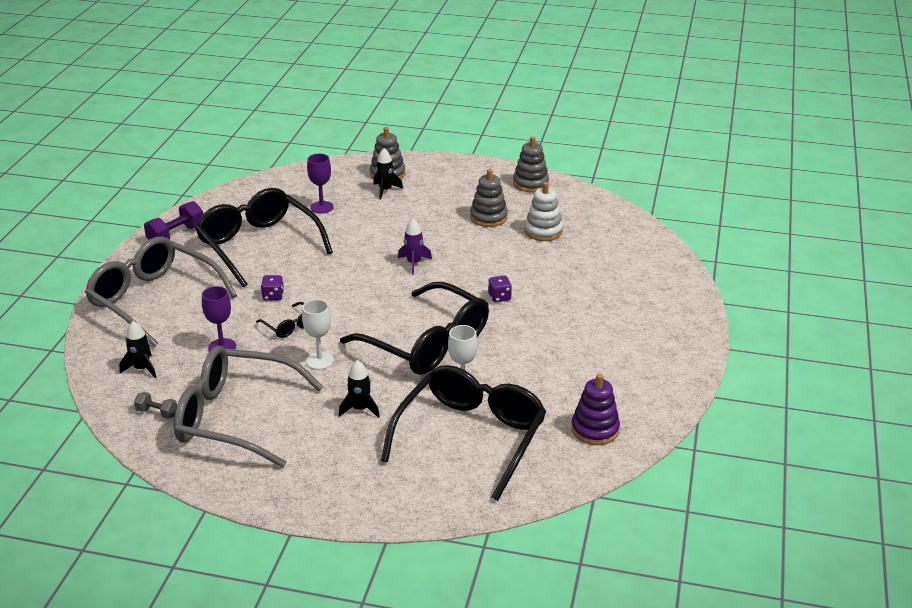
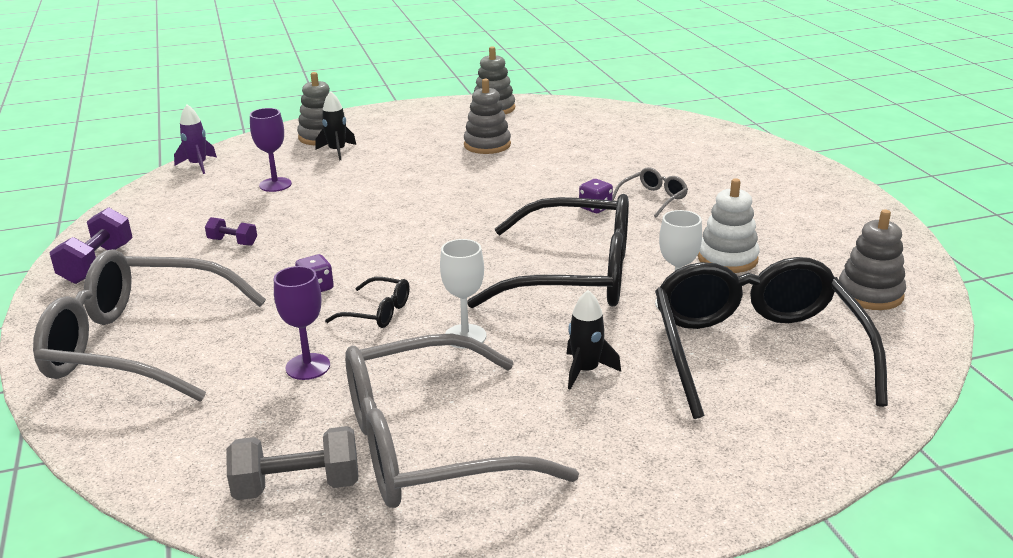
camera: 30 degrees left, 5 degrees down
black rocket [119,321,157,378] -> none
grey dumbbell [134,392,177,419] -> grey dumbbell [226,426,358,500], size x1.75
black glasses [195,188,333,287] -> purple dumbbell [205,217,257,246]
purple rocket [398,219,432,274] -> purple rocket moved to [174,104,217,174]
white stacking toy [525,182,563,241] -> white stacking toy moved to [698,178,760,273]
purple stacking toy [571,374,620,445] -> grey stacking toy [839,210,906,310]
none -> grey glasses [612,167,688,217]

